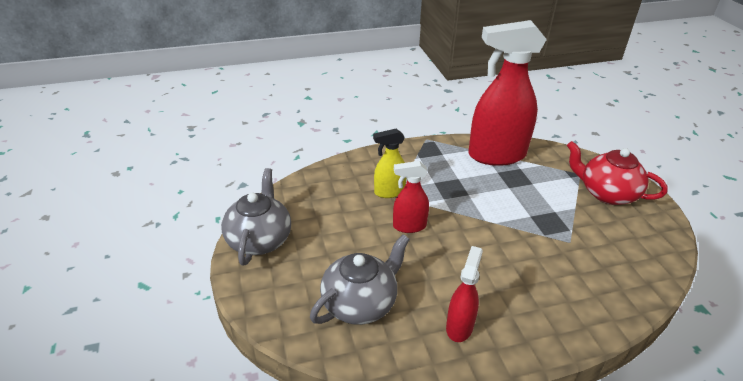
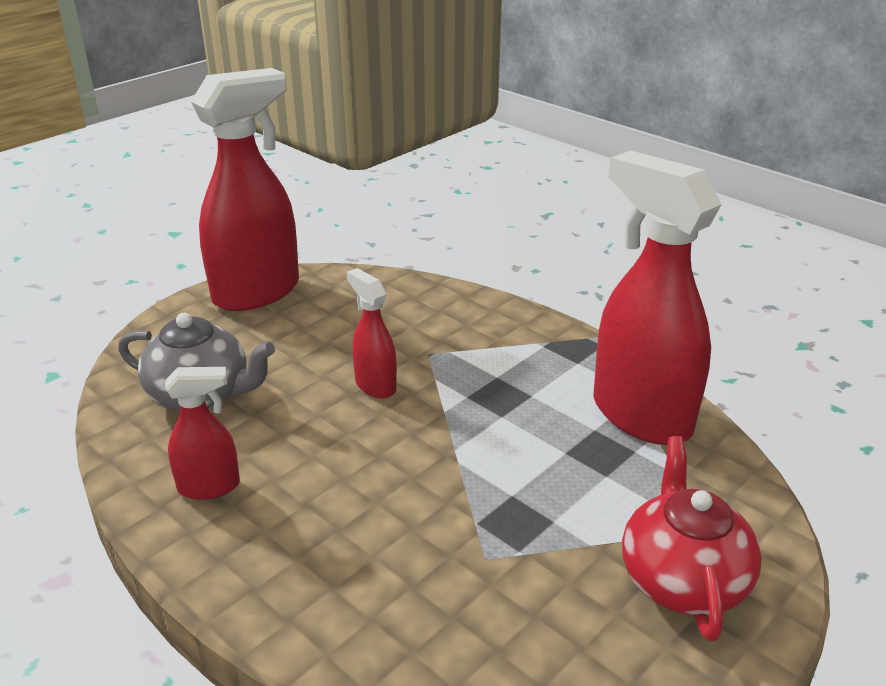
camera: 60 degrees right, 5 degrees down
grey teapot [221,168,291,265] -> red spray bottle [191,68,299,311]
yellow spray bottle [373,128,406,198] -> none

